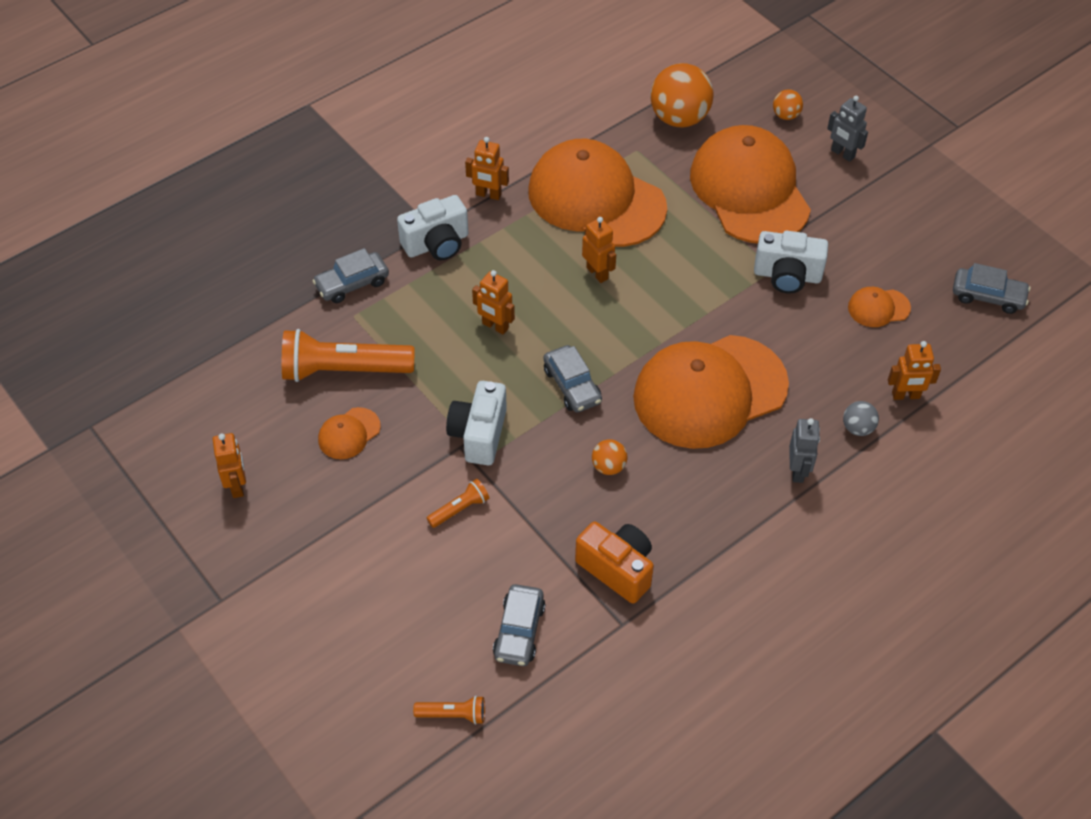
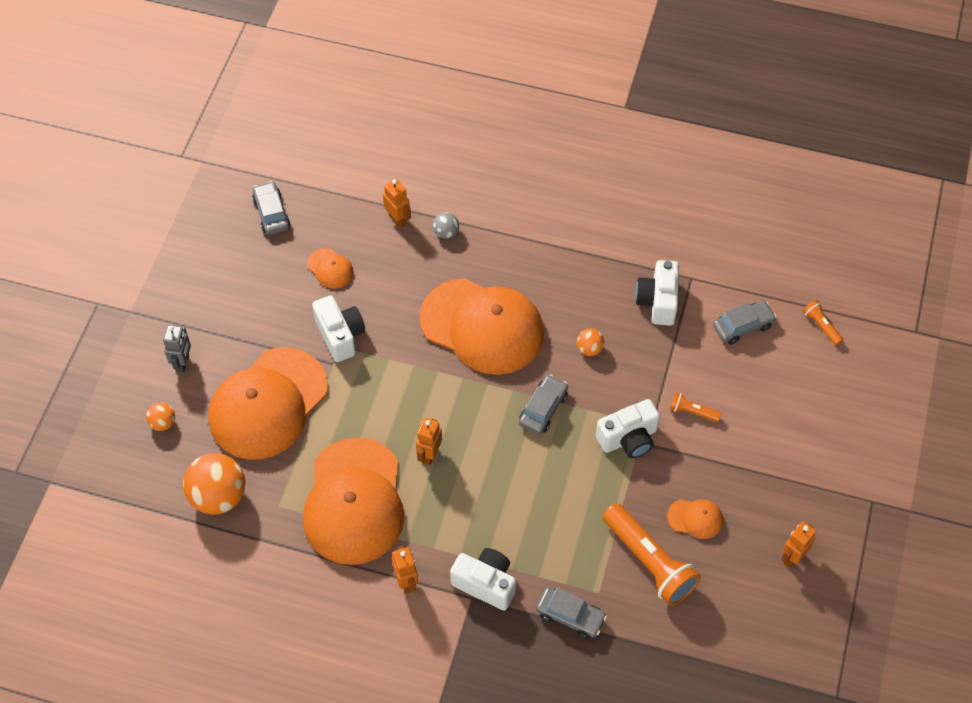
camera: 125 degrees left, 5 degrees up
orange robot [472,270,515,335] -> none
orange camera [575,522,654,604] -> white camera [635,260,679,326]
grey robot [789,418,820,483] -> none

